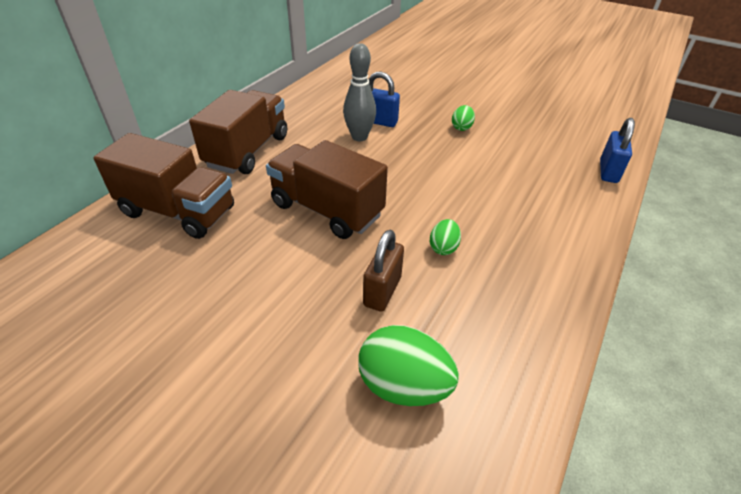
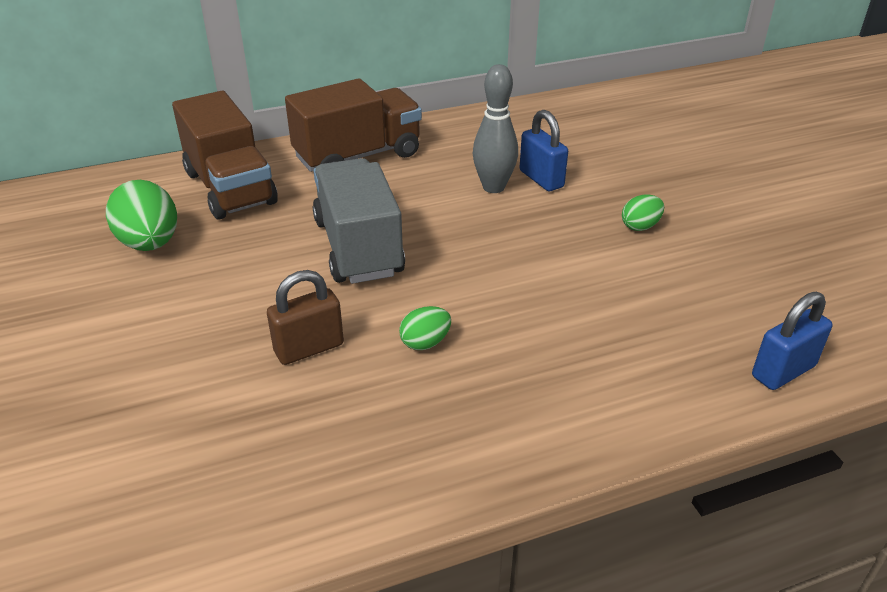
camera: 40 degrees right, 5 degrees down
brown truck [266,140,388,239] -> grey truck [313,158,405,284]
green egg [358,325,459,406] -> green egg moved to [106,180,177,251]

